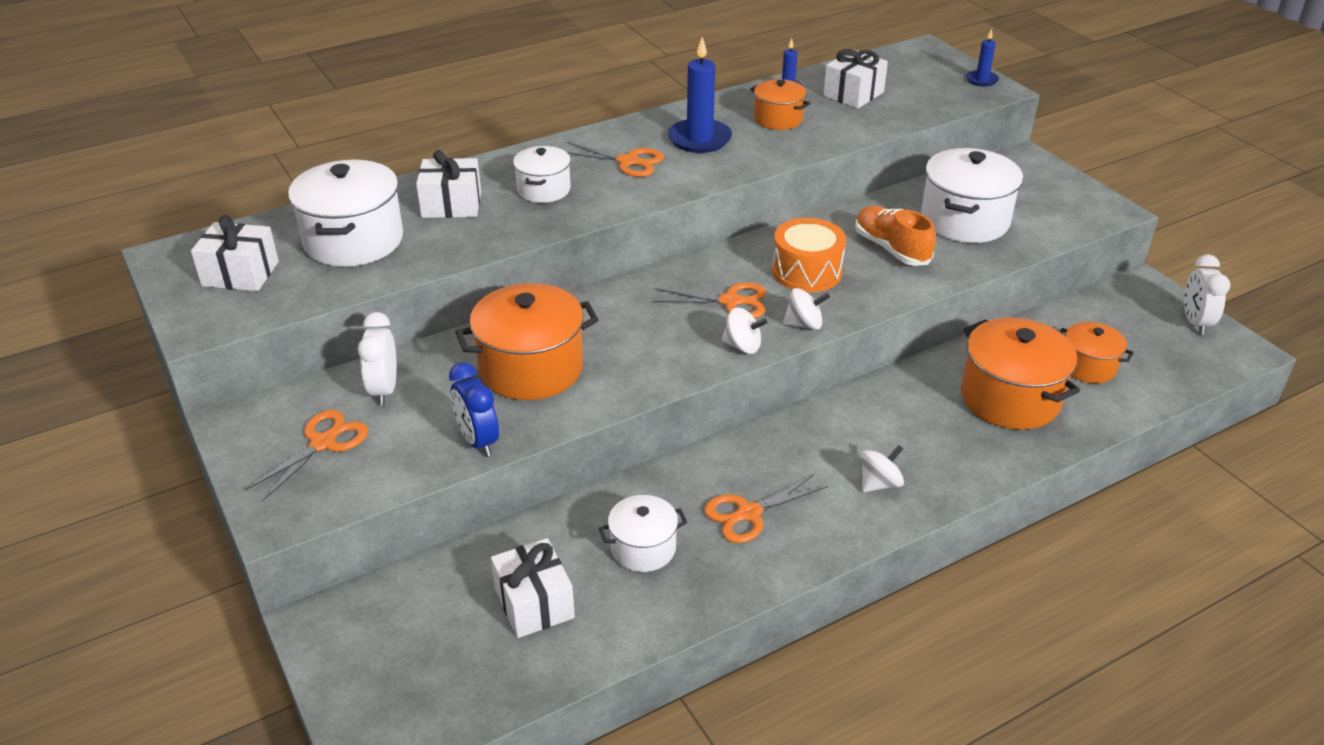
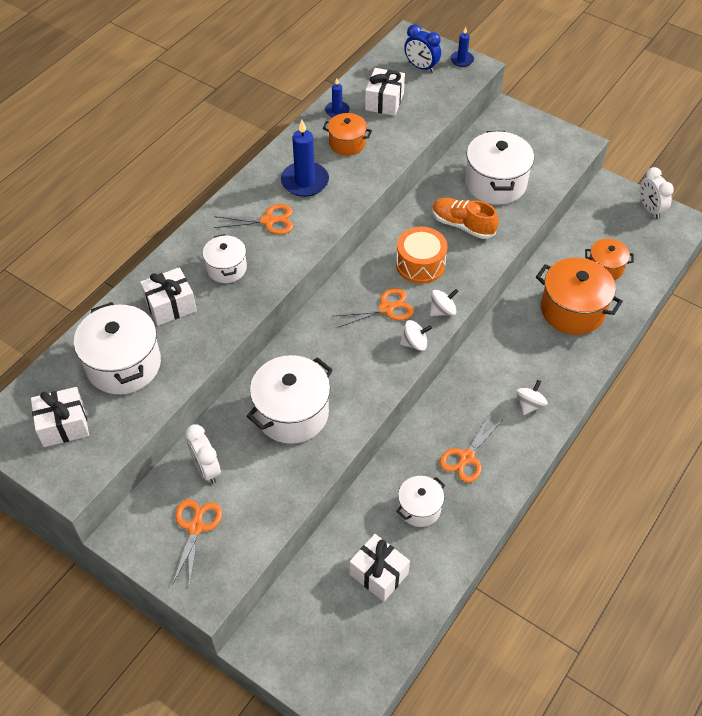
camera: 25 degrees left, 15 degrees up
blue clock [449,362,499,457] -> blue clock moved to [404,24,441,73]
orange pot [455,283,599,400] -> white pot [247,355,333,444]

